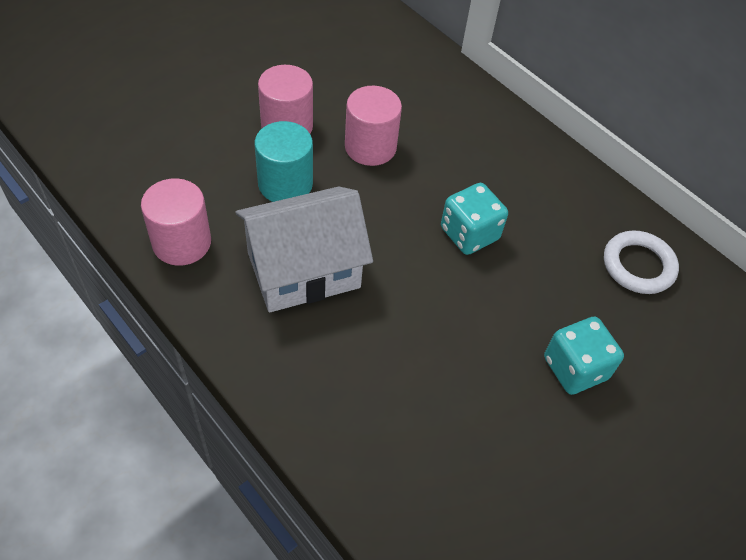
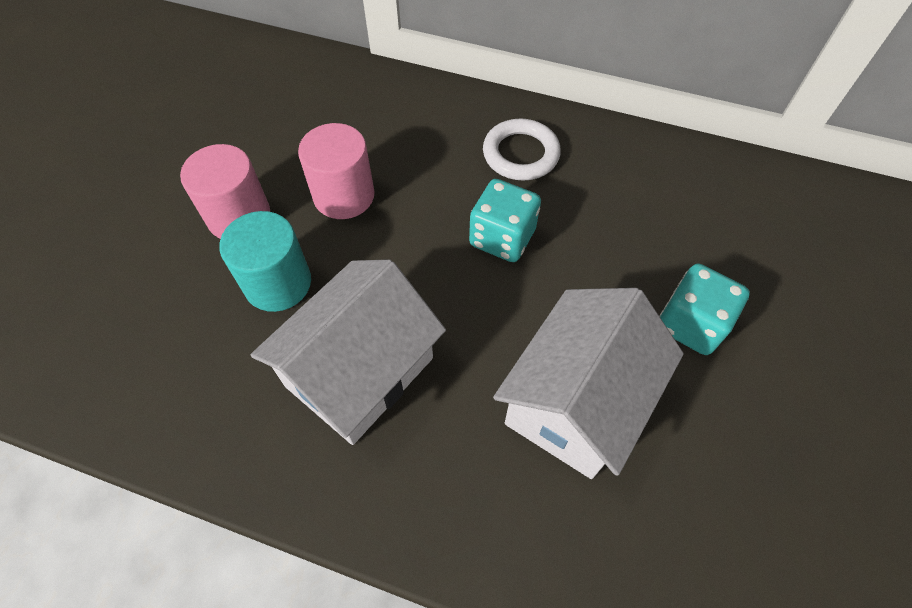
camera: 25 degrees left, 5 degrees up
pink cylinder [141,178,211,266] -> none
white ring [604,230,679,294] -> white ring moved to [483,119,561,181]
none -> white house [493,288,684,479]

